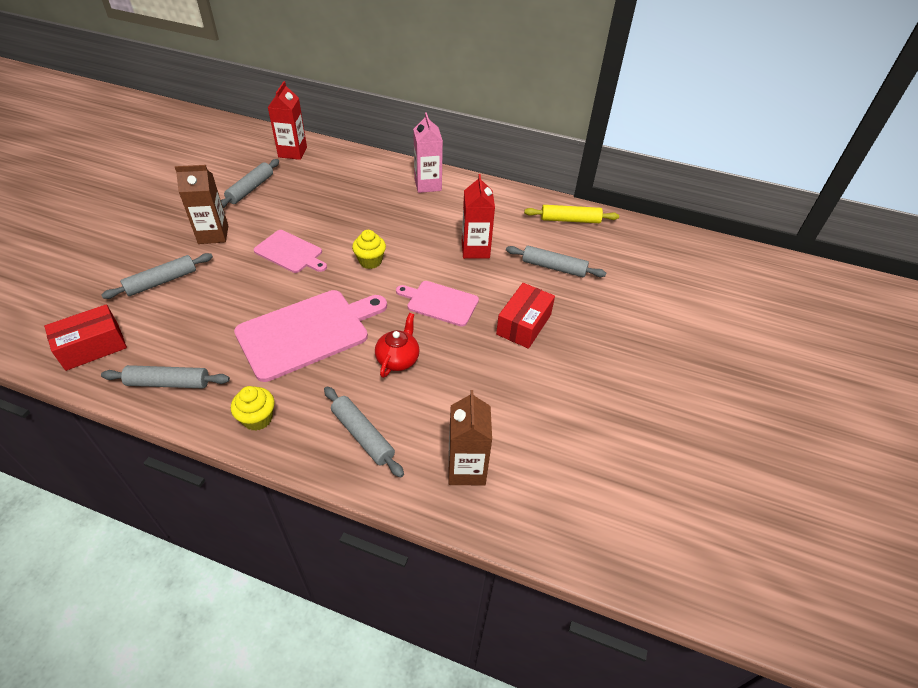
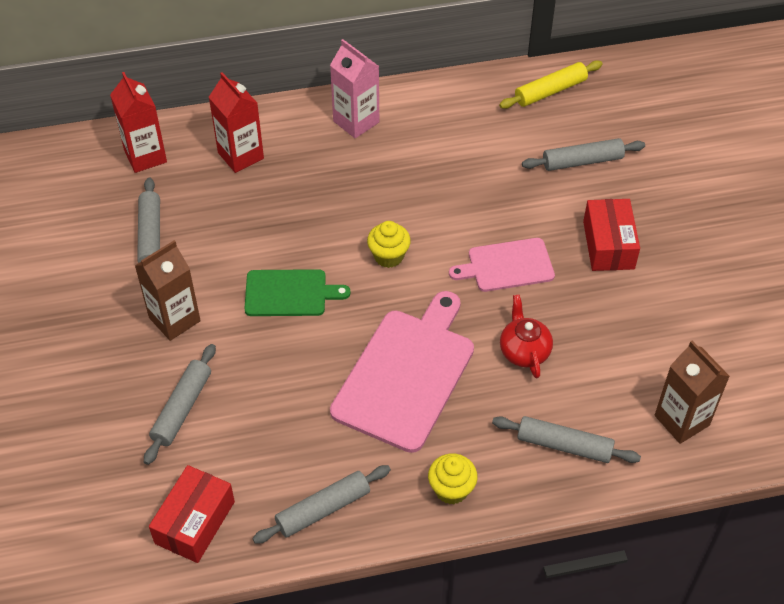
camera: 30 degrees left, 5 degrees up
pink cutting board [254,230,327,273] -> green cutting board [244,269,351,316]
red carton [462,174,495,259] -> red carton moved to [209,72,264,173]

